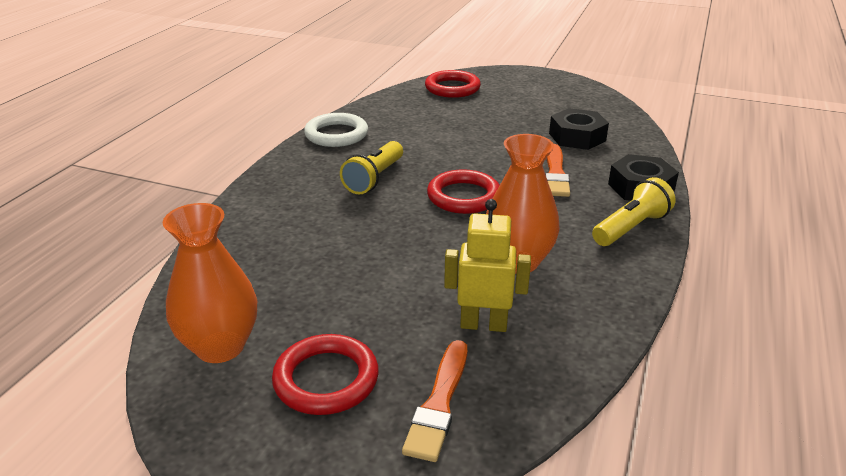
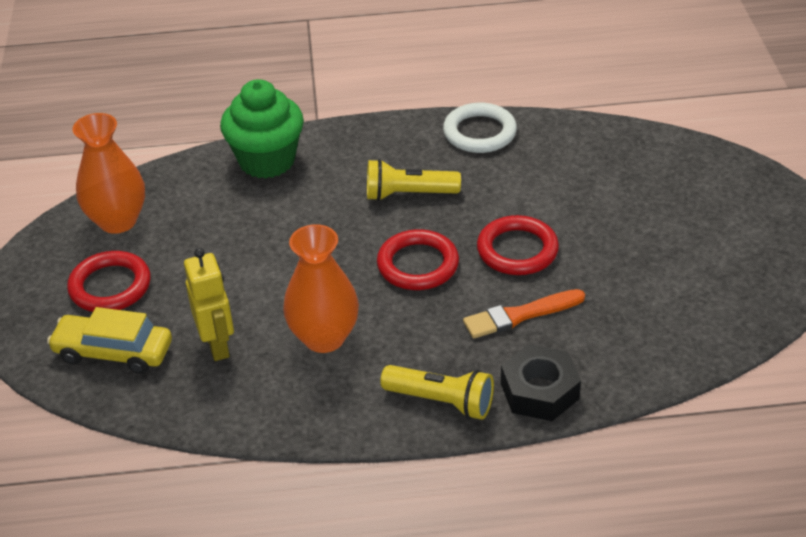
camera: 65 degrees right, 10 degrees up
orange brush [402,340,467,462] -> yellow car [47,307,172,374]
red ring [425,70,481,98] -> red ring moved to [477,215,559,275]
black nut [549,108,609,150] -> none
none -> green cupcake [220,79,304,179]

